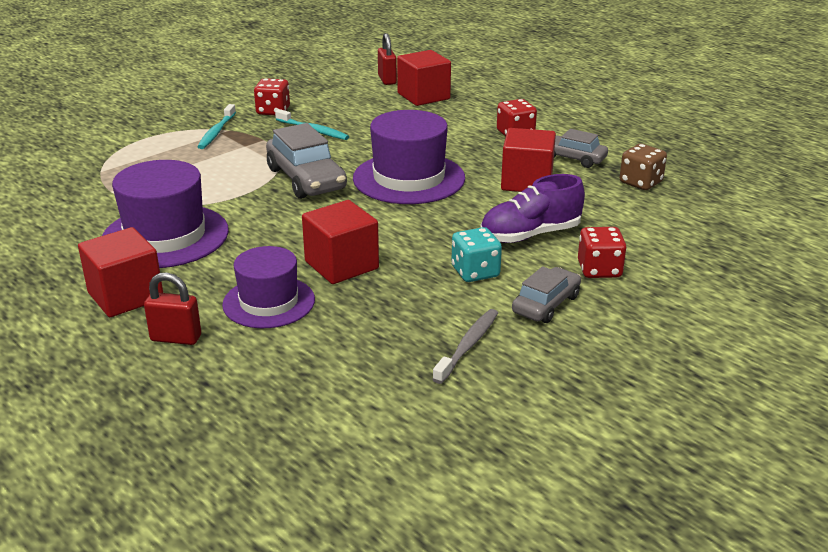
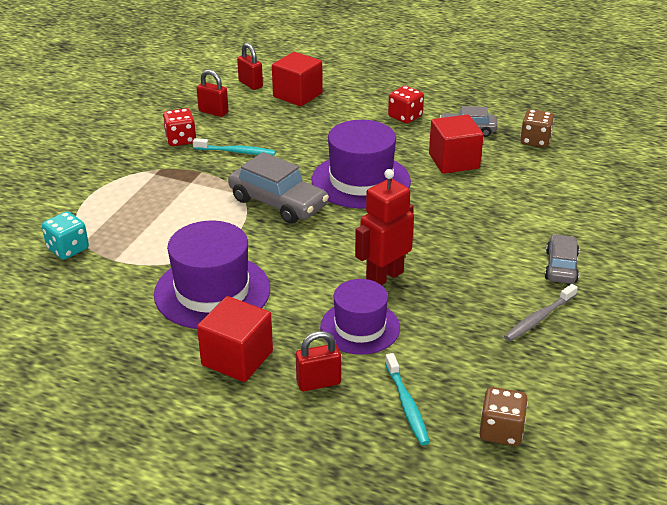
camera: 25 degrees left, 5 degrees up
turquoise toothbrush [197,104,236,149] -> turquoise toothbrush moved to [385,353,430,445]
red cube [302,200,379,284] -> red robot [355,169,414,285]
grey toothbrush [432,309,498,384] -> grey toothbrush turned 135 degrees counterclockwise [504,284,578,341]
turquoise dice [451,227,502,282] -> turquoise dice moved to [42,211,89,260]
purple shoe [480,174,585,243] -> none
red dice [578,227,626,278] -> none
none -> red padlock [197,70,229,117]
none -> brown dice [479,387,528,446]

